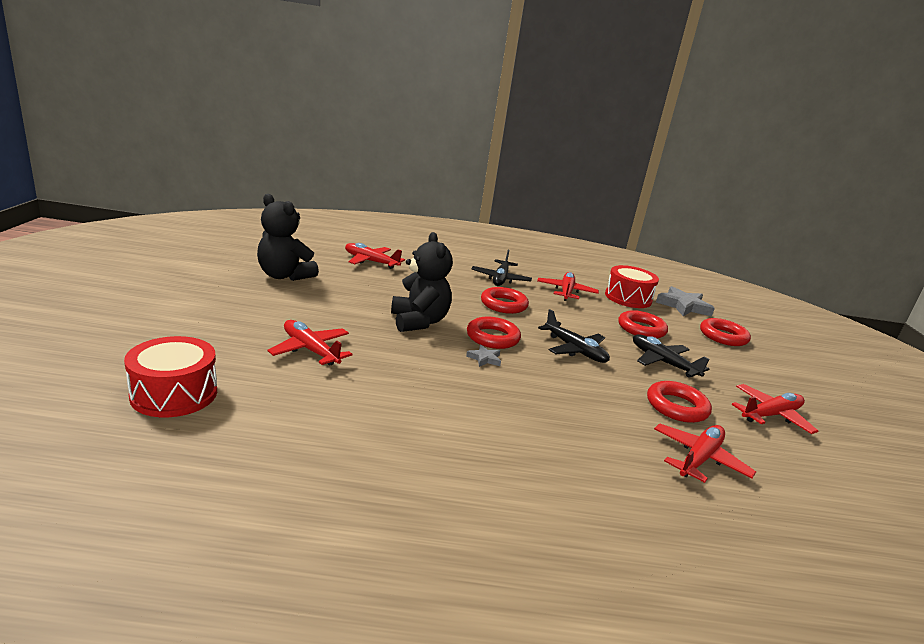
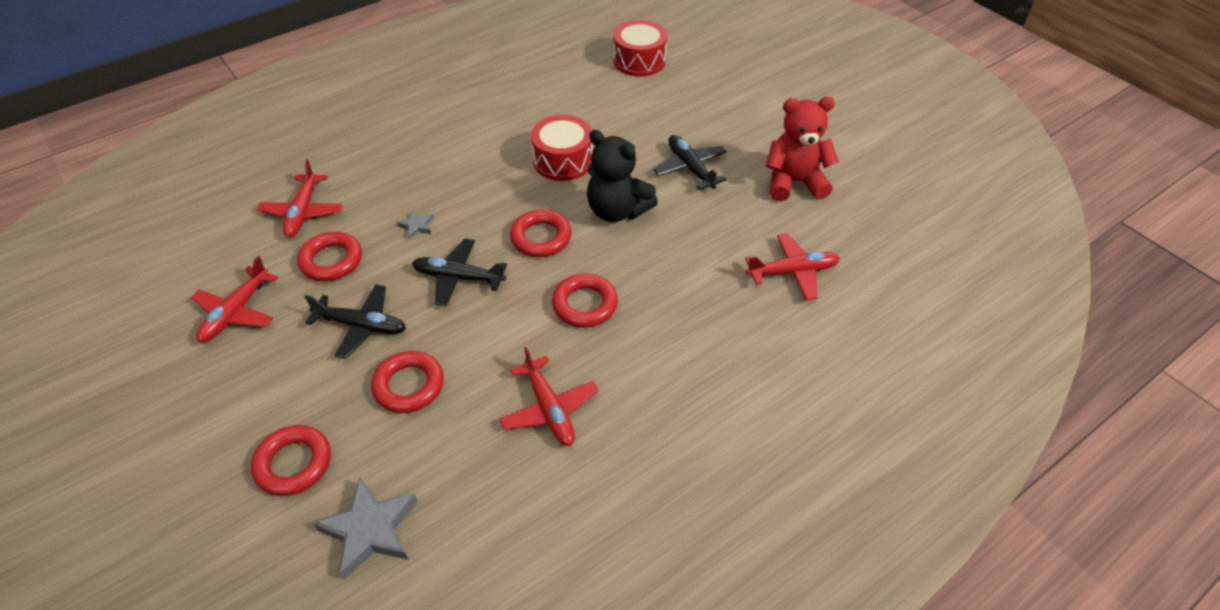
camera: 145 degrees right, 25 degrees up
black teddy bear [257,194,319,281] -> red teddy bear [766,97,839,201]
red plane [267,320,352,366] -> none
grey star [466,344,501,367] -> grey star moved to [397,209,434,239]
black plane [472,250,532,286] -> black plane moved to [653,135,727,190]
red drum [605,265,659,308] -> red drum moved to [531,115,593,181]

